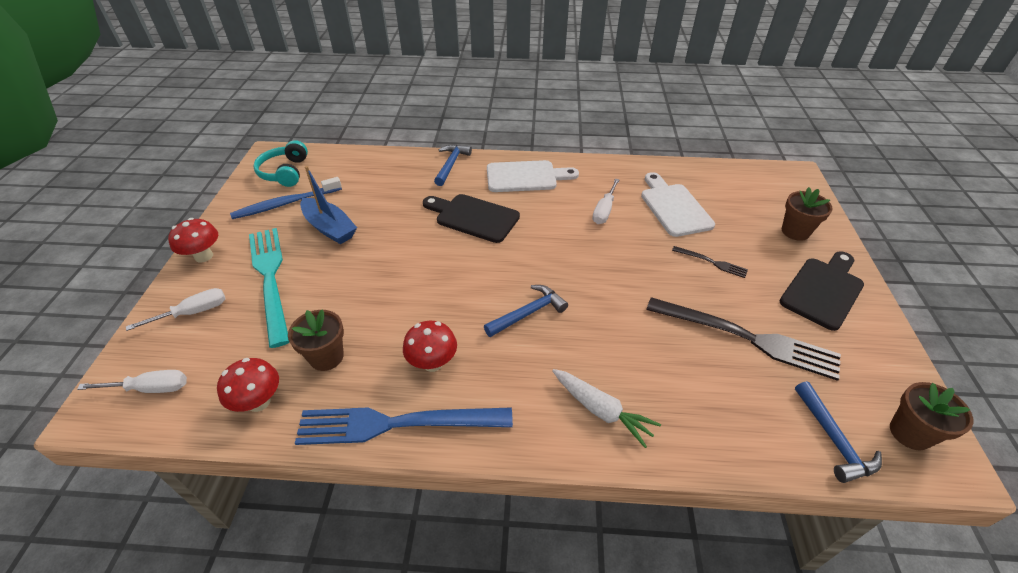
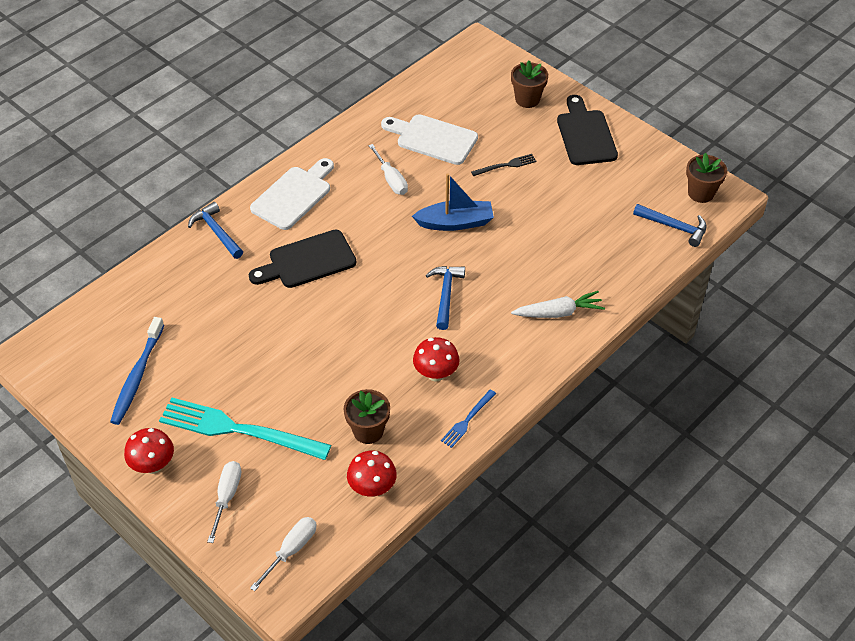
camera: 50 degrees left, 5 degrees up
turquoise headphones [253,140,308,187] -> none
blue fork [295,407,513,445] -> blue fork [441,390,496,448], size x0.45
blue boat [300,166,357,244] -> blue boat moved to [412,173,494,231]
black fork [646,297,841,381] -> none

